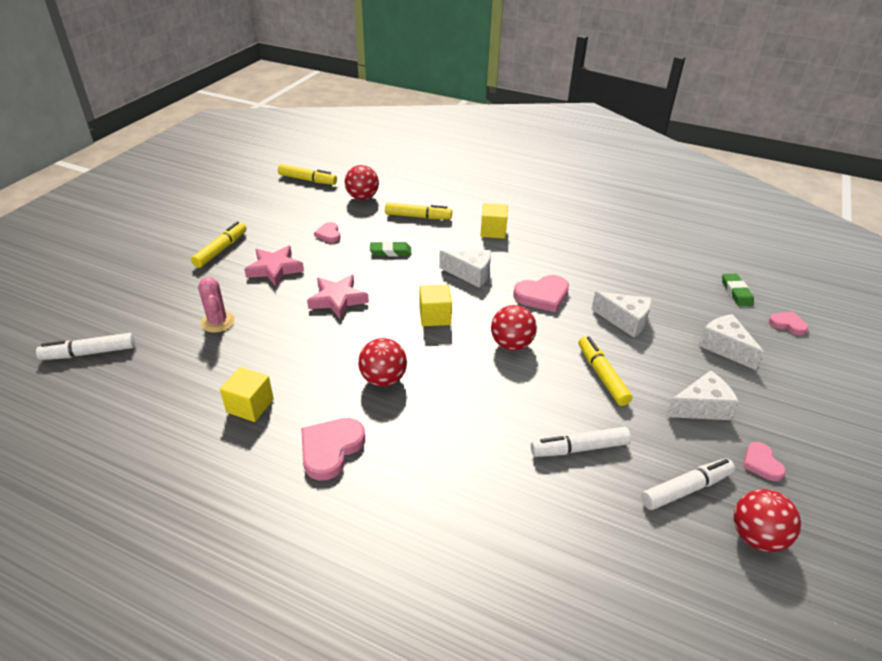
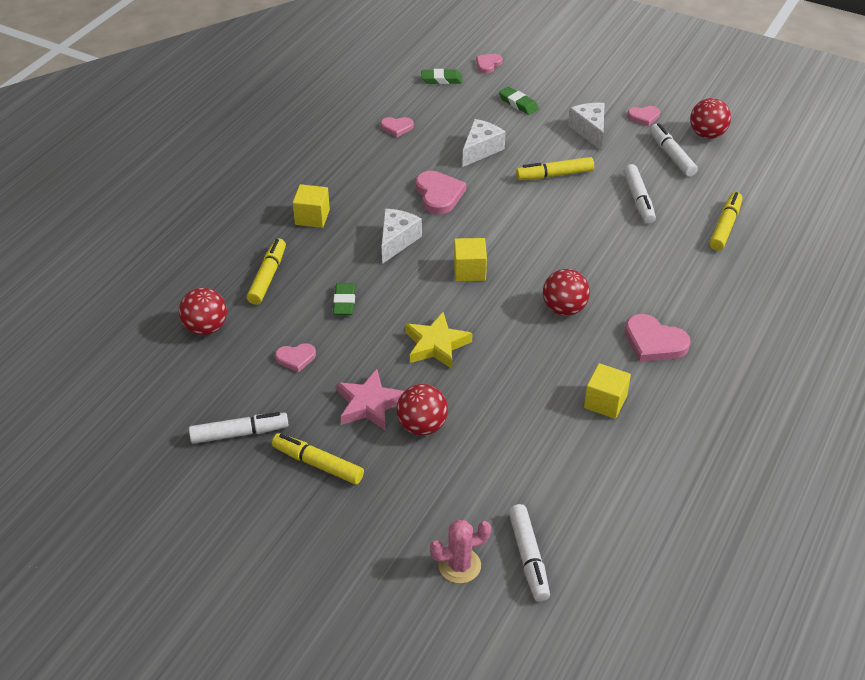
camera: 85 degrees left, 5 degrees up
pink cactus [198,277,235,333] -> pink cactus moved to [430,520,491,583]
yellow marker [278,164,337,185] -> yellow marker moved to [709,192,742,251]
pink star [307,274,369,320] -> yellow star [405,312,472,369]
red ball [491,305,537,351] -> red ball moved to [396,384,448,436]
white cheese [698,314,764,370] -> green eraser [499,87,539,115]
none -> white marker [189,412,289,444]
none -> pink heart [381,117,414,137]

